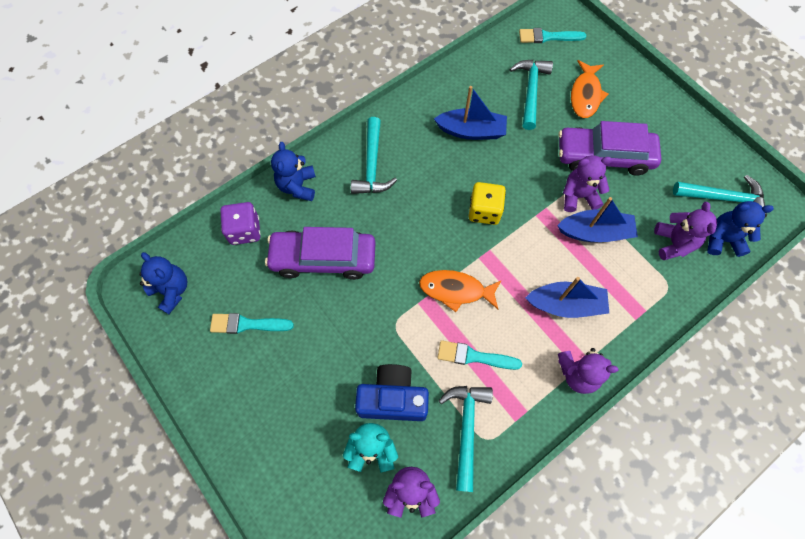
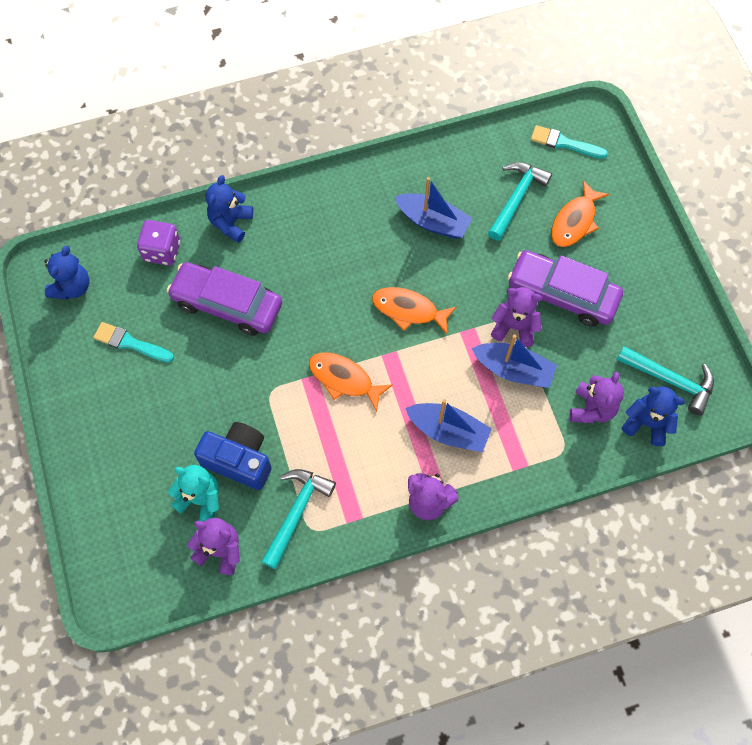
camera: 20 degrees right, 0 degrees up
blue teddy bear [139,252,188,314] -> blue teddy bear turned 45 degrees clockwise [44,246,90,300]
turquoise hammer [351,117,397,194] -> none
turquoise brush [437,340,522,370] -> none
yellow dice [469,182,506,225] -> orange fish [372,287,457,334]

